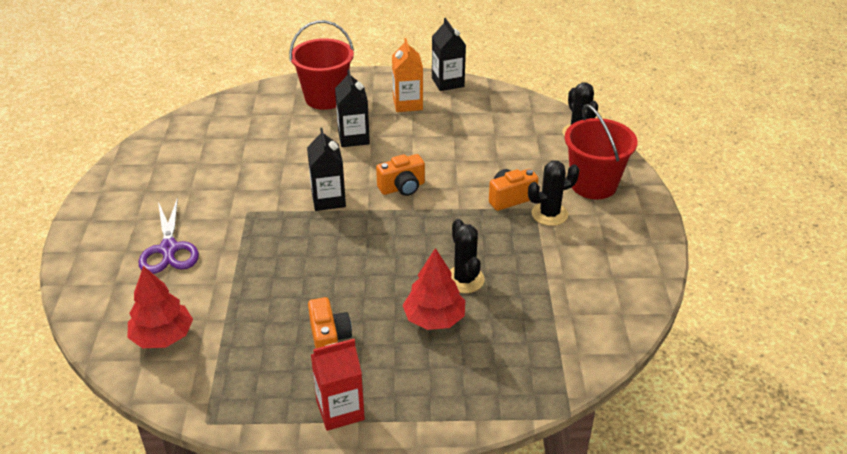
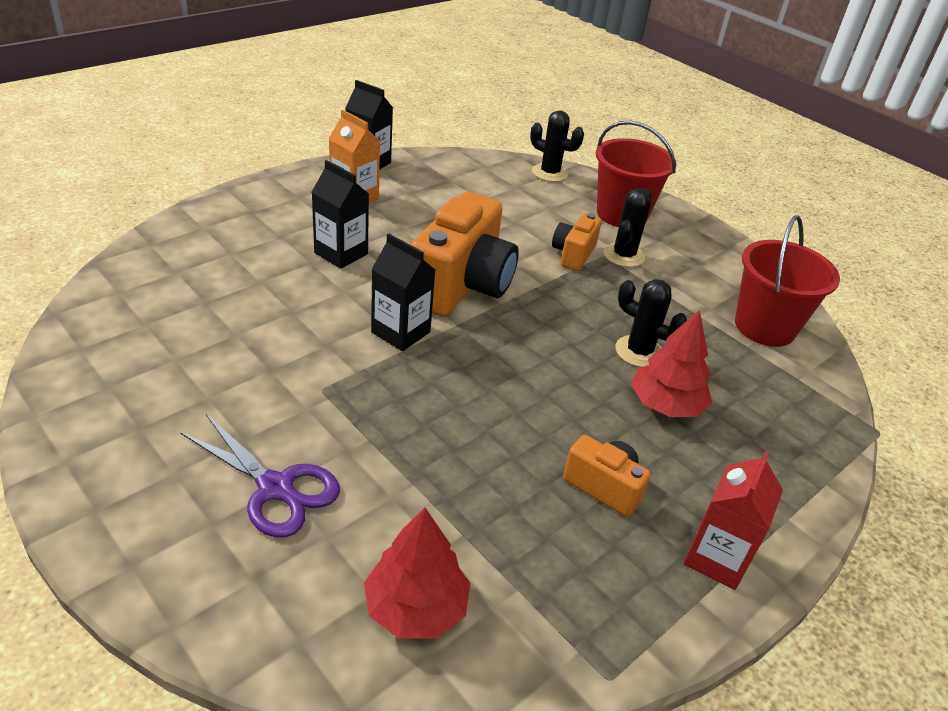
camera: 45 degrees left, 0 degrees up
red bucket [289,20,354,110] -> red bucket moved to [735,215,840,347]
orange camera [376,154,425,196] -> orange camera [411,192,519,317], size x1.98

